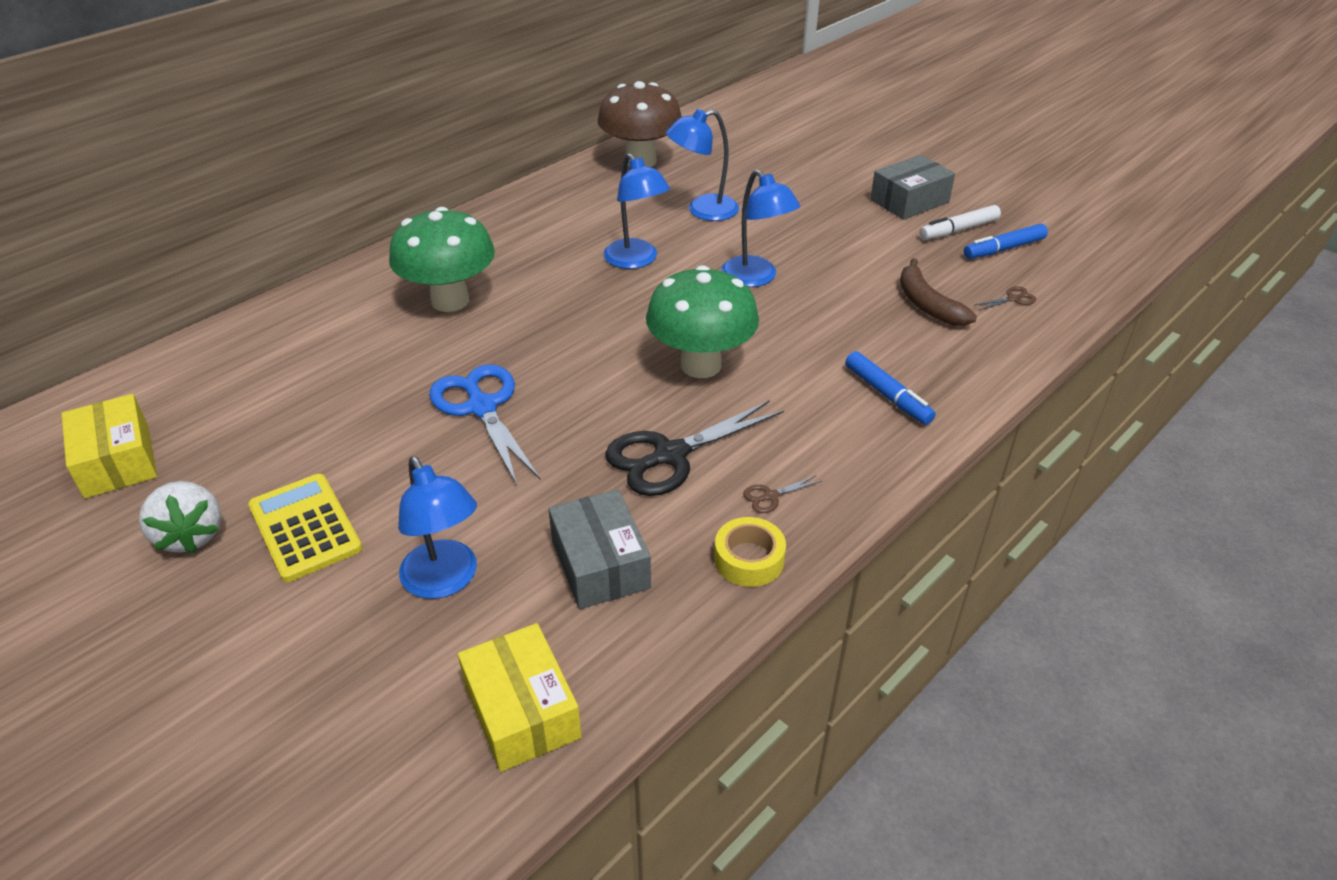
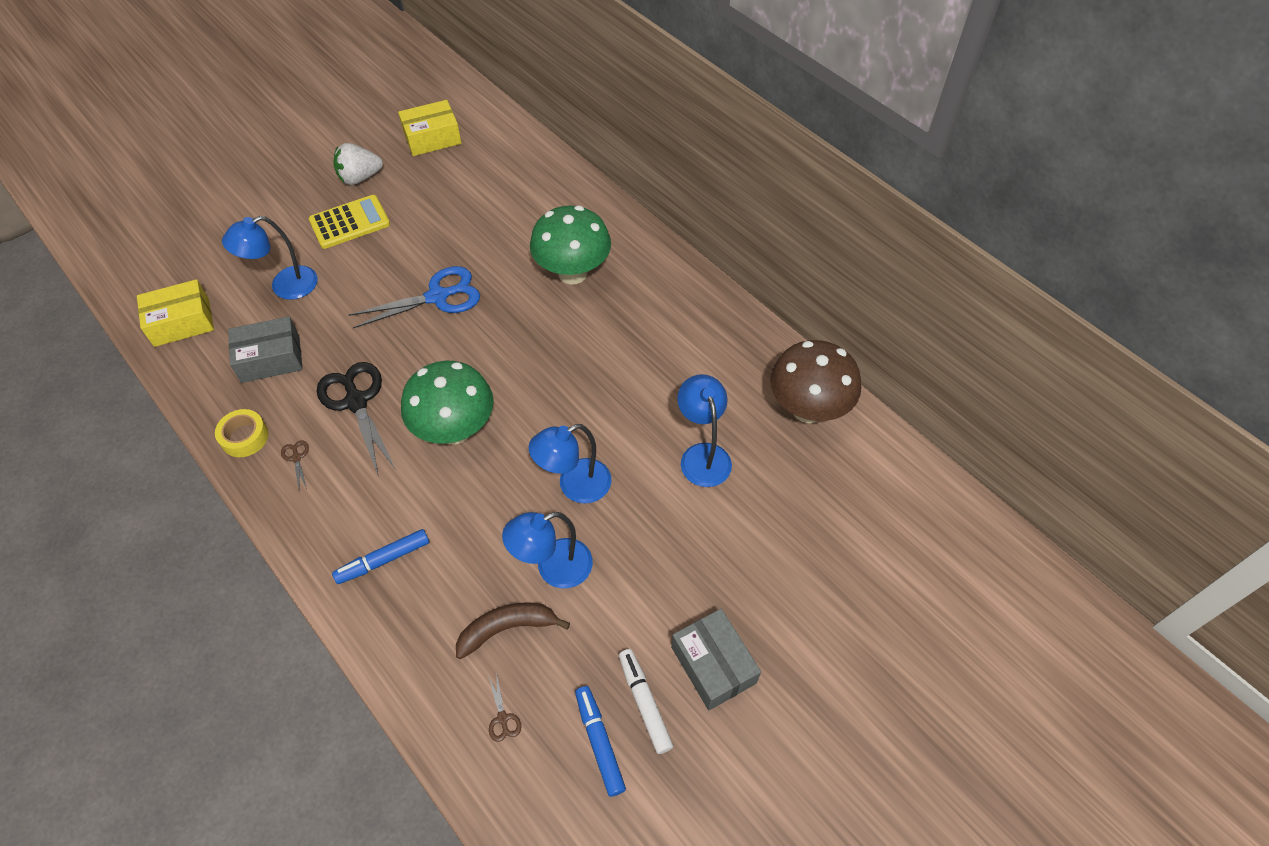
camera: 95 degrees right, 15 degrees up
blue lamp [603,153,670,269] -> blue lamp moved to [502,512,593,588]

